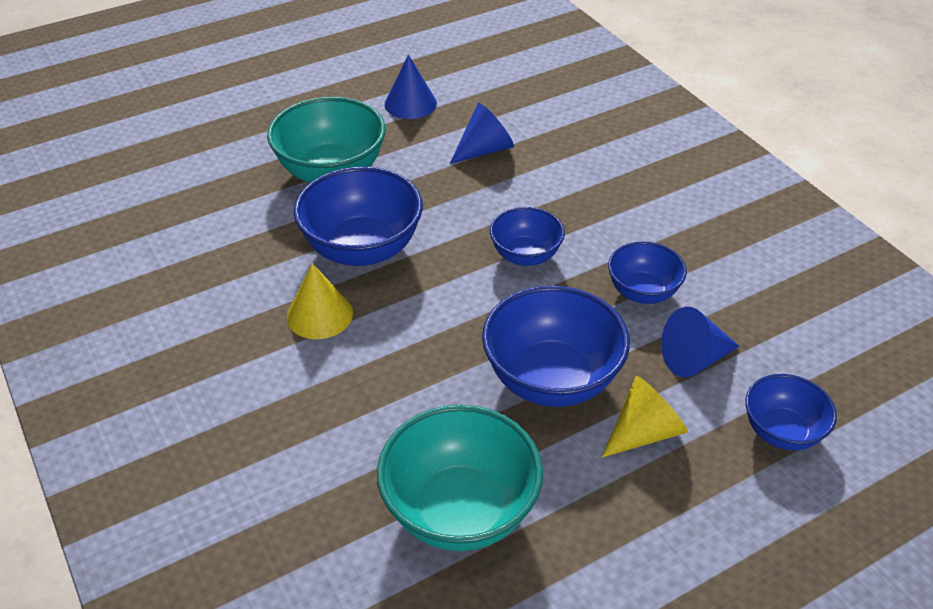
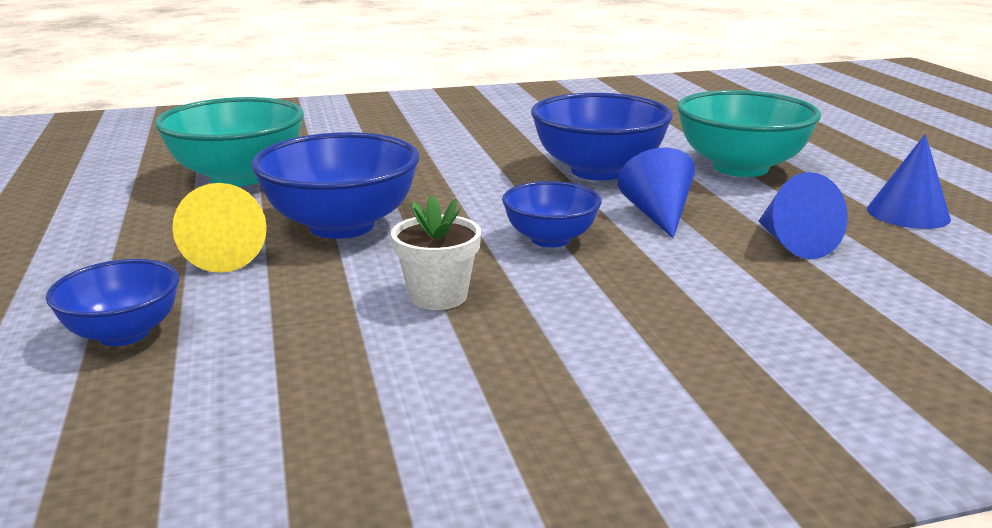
camera: 105 degrees right, 20 degrees down
yellow cone [286,263,353,339] -> none
blue bowl [608,242,687,304] -> white flower pot [391,195,481,310]
blue cone [661,307,740,378] -> blue cone moved to [618,148,695,238]

